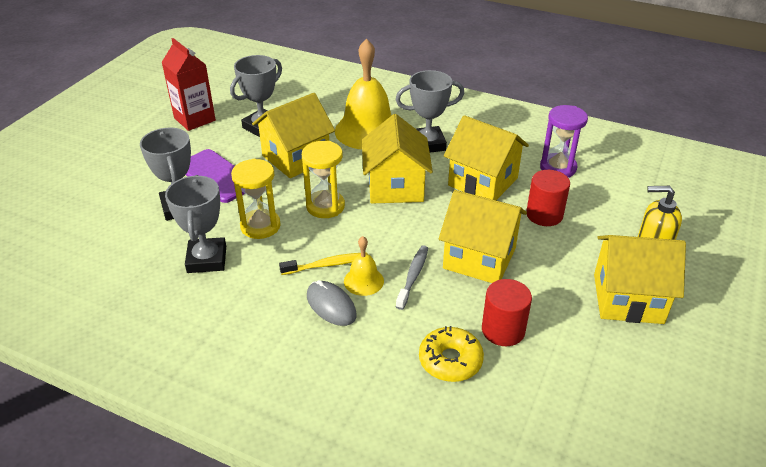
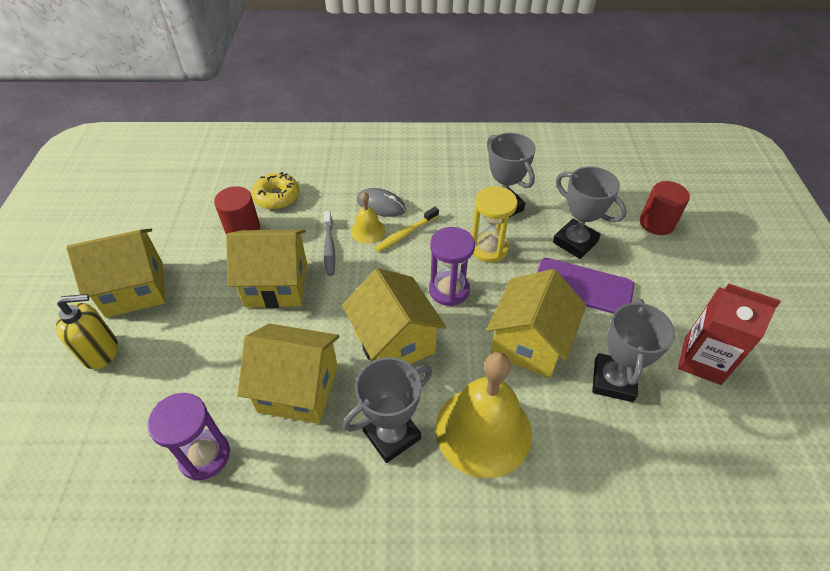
camera: 155 degrees right, 10 degrees up
yellow hourglass [302,141,345,218] -> purple hourglass [429,227,475,306]
red cylinder [526,170,570,226] -> red cylinder moved to [640,181,690,235]

